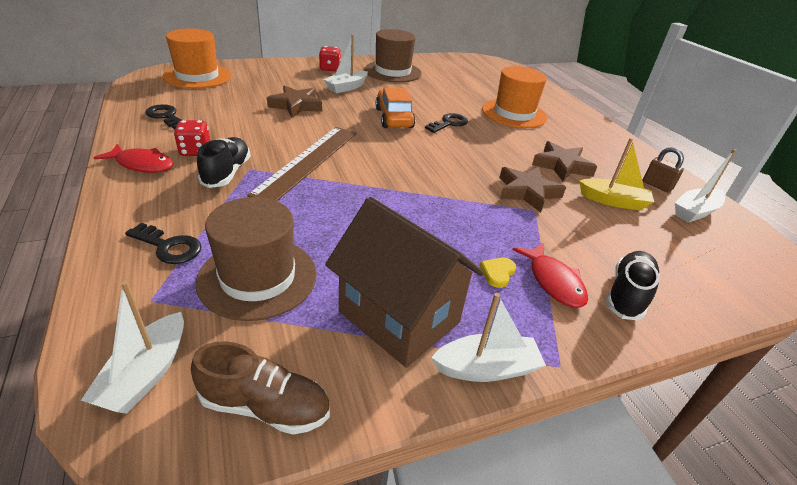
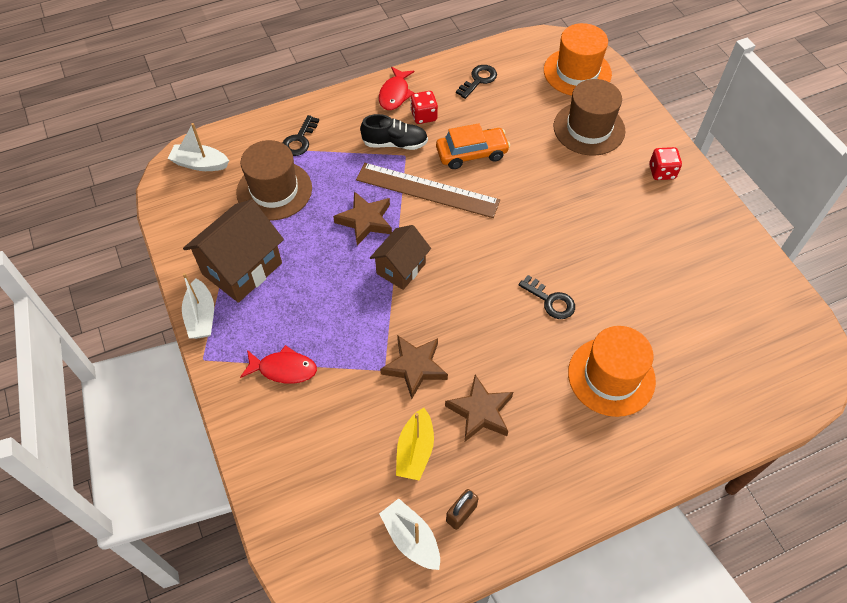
camera: 90 degrees right, 20 degrees up
brown shoe [191,341,330,435] -> none
brown star [267,86,322,118] -> brown star moved to [333,191,392,246]
white boat [324,35,368,93] -> none
brown hat [364,29,422,83] -> brown hat moved to [554,79,625,156]
orange car [375,88,415,128] -> orange car moved to [436,123,510,169]
yellow heart [480,258,516,288] -> none
red fish [512,242,588,308] -> red fish turned 150 degrees counterclockwise [240,345,317,384]
black shoe [606,251,660,320] -> none
none -> brown house [370,225,431,290]

